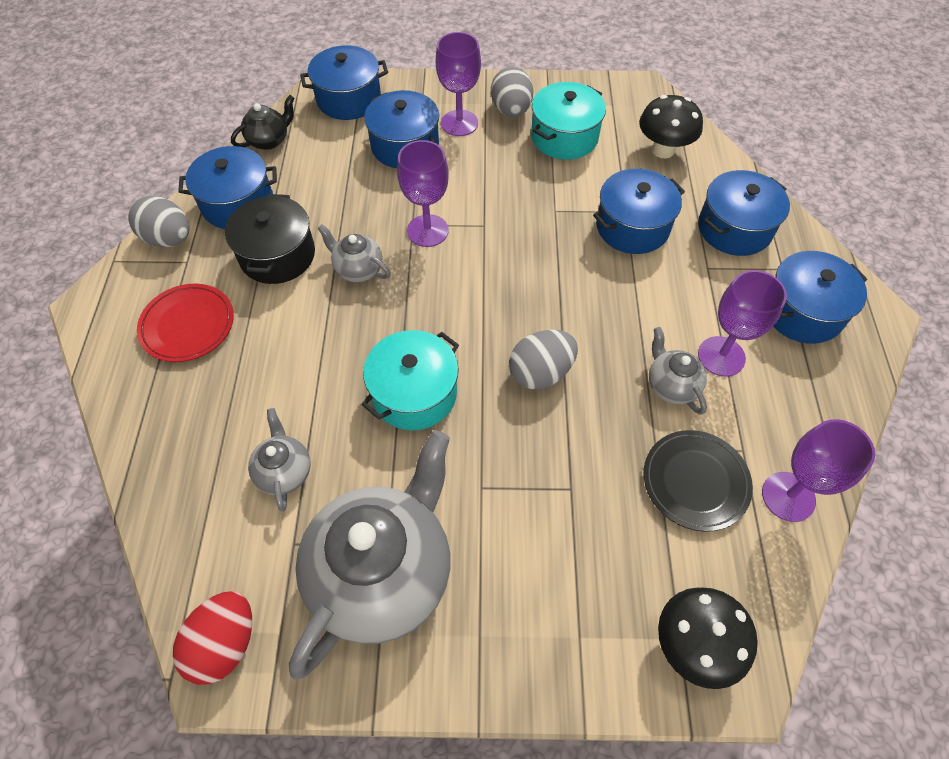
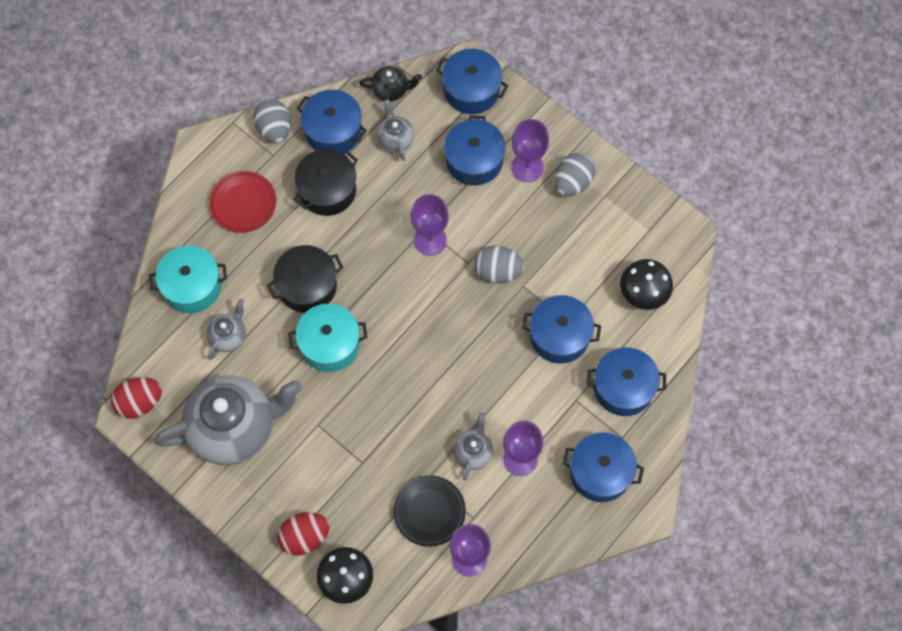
camera: 40 degrees right, 10 degrees up
grey teapot [317,224,391,282] -> grey teapot moved to [377,100,414,161]
grey egg [509,330,578,389] -> grey egg moved to [474,246,524,284]
turquoise pot [531,82,606,160] -> turquoise pot moved to [149,246,227,313]
none -> black pot [267,245,344,313]
none -> red egg [278,512,330,556]

